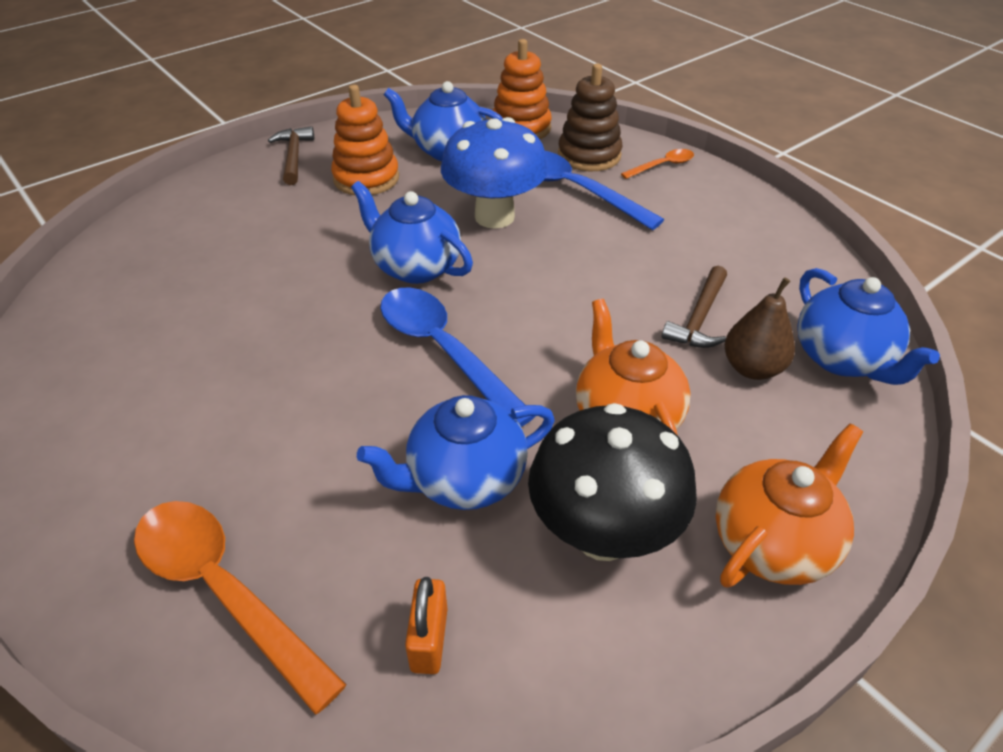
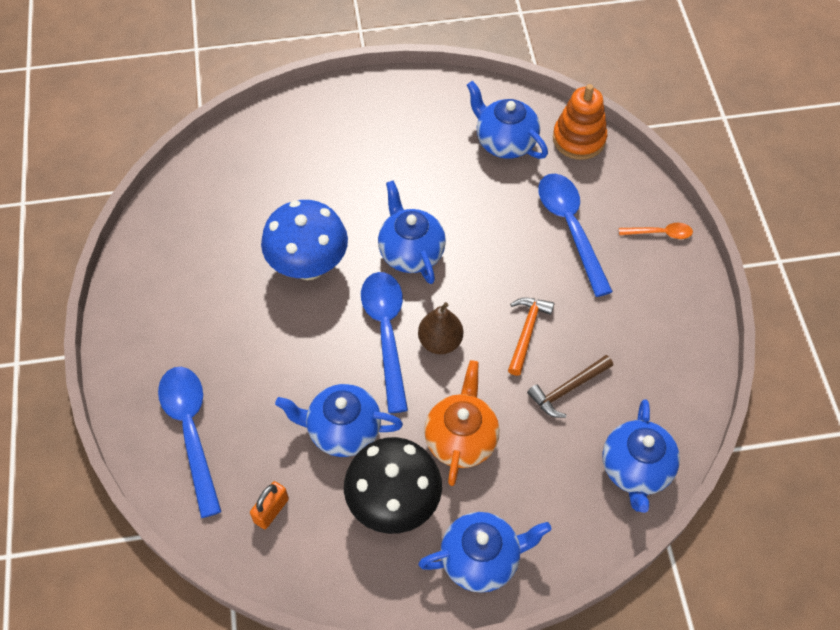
camera: 30 degrees right, 15 degrees up
orange spoon [134,501,347,715] -> blue spoon [158,367,222,518]
brown hammer [268,126,314,185] -> none
orange stacking toy [331,85,399,195] -> none
blue mushroom [441,117,548,229] -> blue mushroom moved to [261,200,348,280]
brown stacking toy [558,64,622,171] -> none
orange teapot [716,423,863,587] -> blue teapot [418,512,551,593]
brown pear [725,277,795,380] -> brown pear moved to [418,302,463,354]
none -> orange hammer [508,297,554,376]

